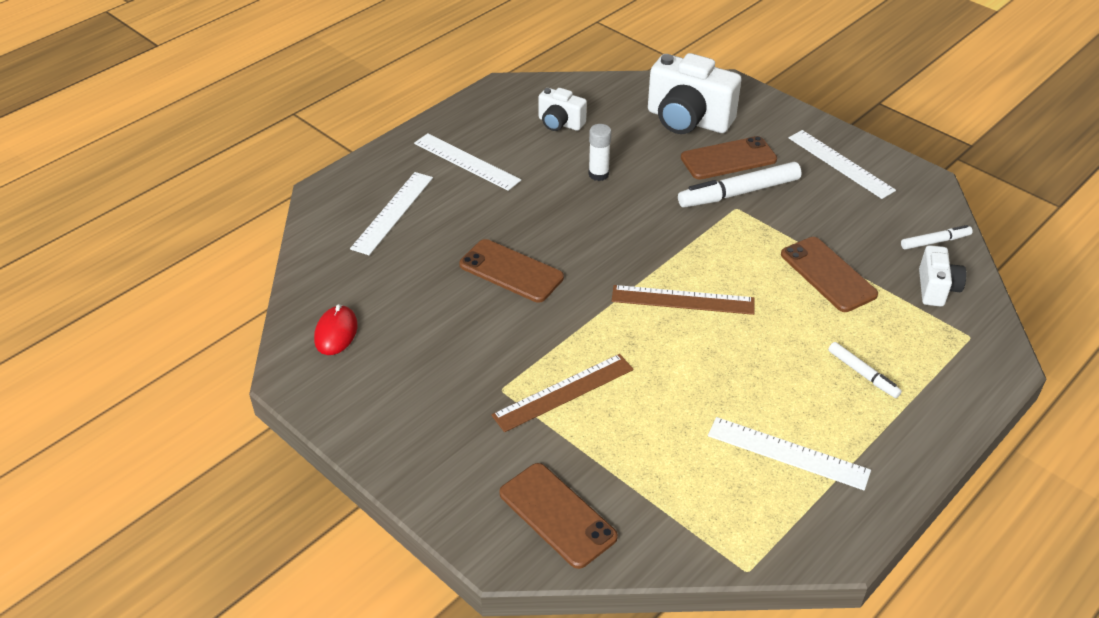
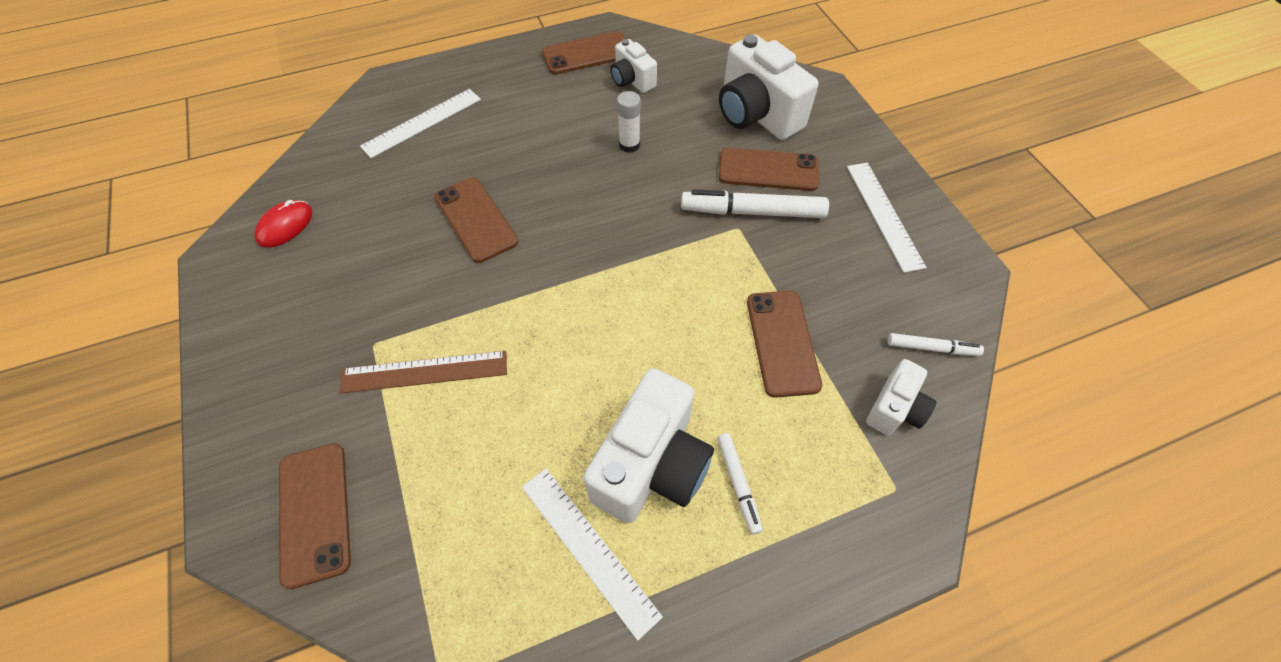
camera: 25 degrees right, 15 degrees up
white ruler [414,133,521,191] -> none
brown ruler [612,285,755,315] -> none
none -> brown phone [542,31,626,75]
none -> white camera [583,368,714,523]

